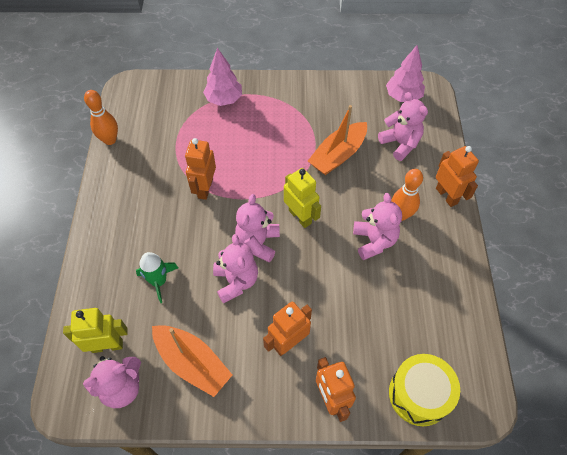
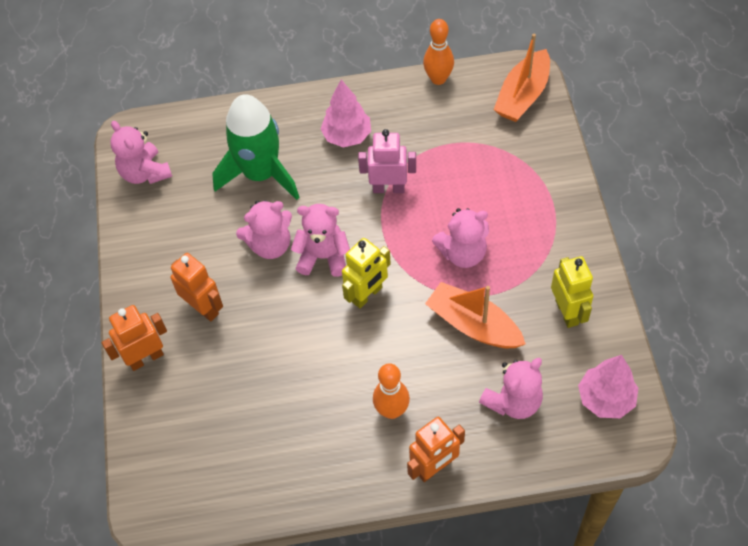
camera: 85 degrees right, 0 degrees up
yellow robot [63,308,128,353] -> yellow robot moved to [551,256,594,328]
green rocket [136,252,178,303] -> green rocket [212,94,300,200], size x1.90
orange boat [152,325,233,397] -> orange boat moved to [493,34,550,122]
orange robot [185,138,216,200] -> pink robot [358,129,416,193]
pink tree [203,48,242,106] -> pink tree moved to [320,79,371,148]
pink teddy bear [353,193,402,260] -> pink teddy bear moved to [432,208,489,268]
yellow drum [389,354,460,426] -> none

